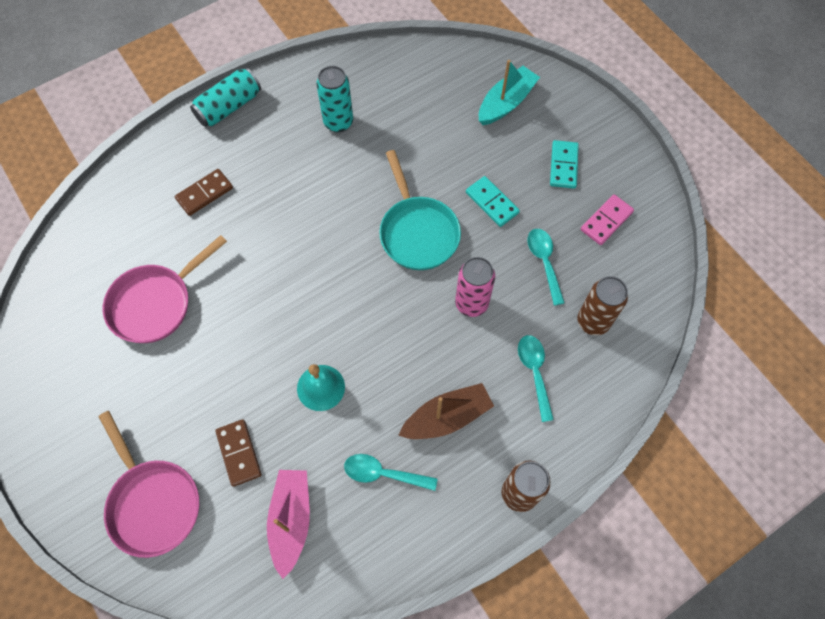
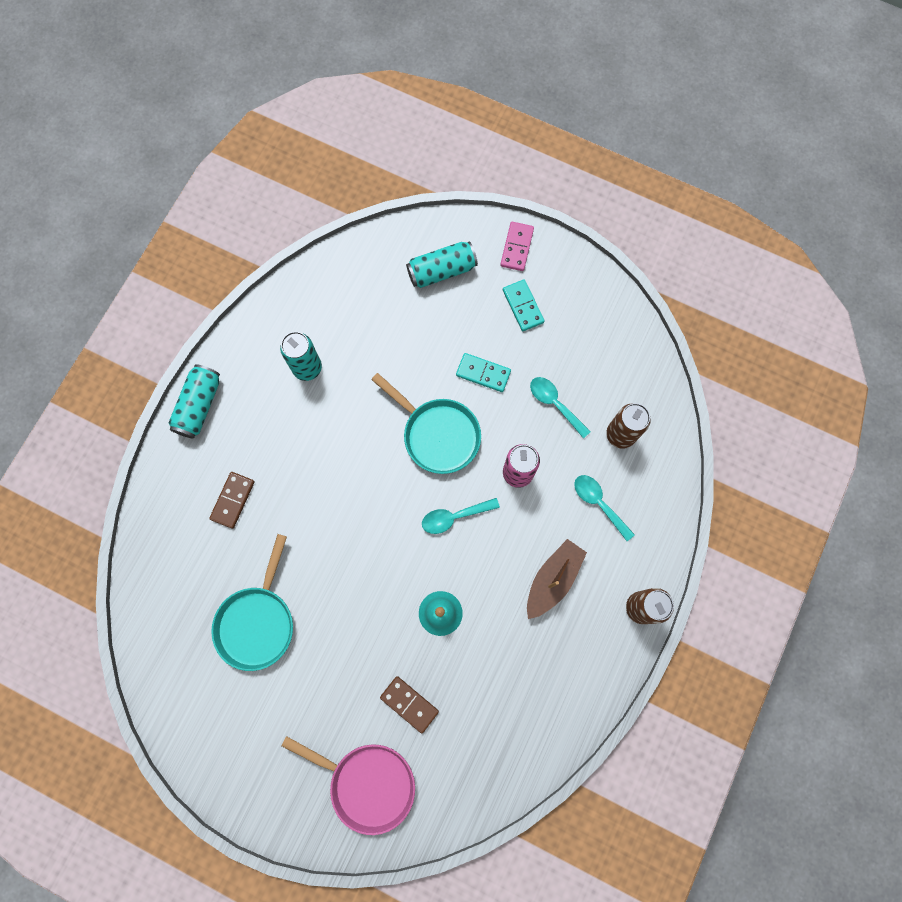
camera: 30 degrees left, 10 degrees up
pink pan [103,235,227,343] -> turquoise pan [211,534,293,671]
pink boat [267,470,310,579] -> none
turquoise spoon [344,454,438,491] -> turquoise spoon moved to [422,498,500,534]
turquoise boat [479,60,540,125] -> turquoise can [406,241,478,288]
pink domino [581,194,634,245] -> pink domino moved to [500,222,534,271]

